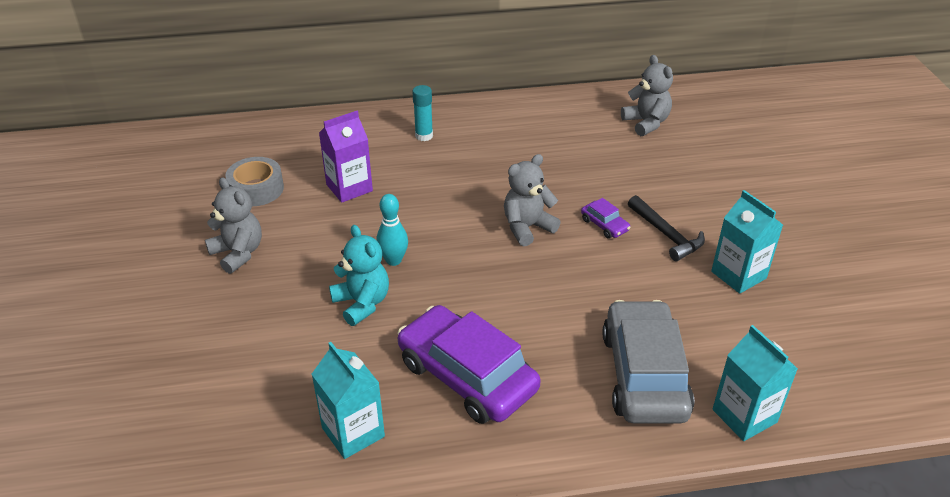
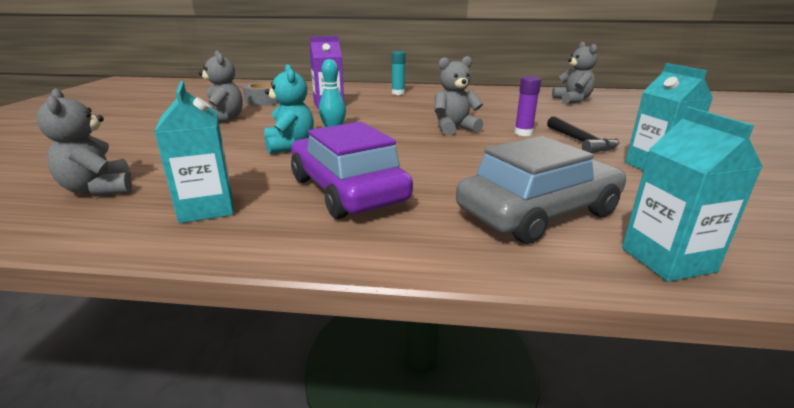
camera: 15 degrees right, 15 degrees down
purple car [581,198,631,239] -> purple glue stick [514,76,541,136]
grey car [602,300,694,423] -> grey car turned 45 degrees clockwise [456,136,626,244]
none -> grey teddy bear [37,89,132,196]

